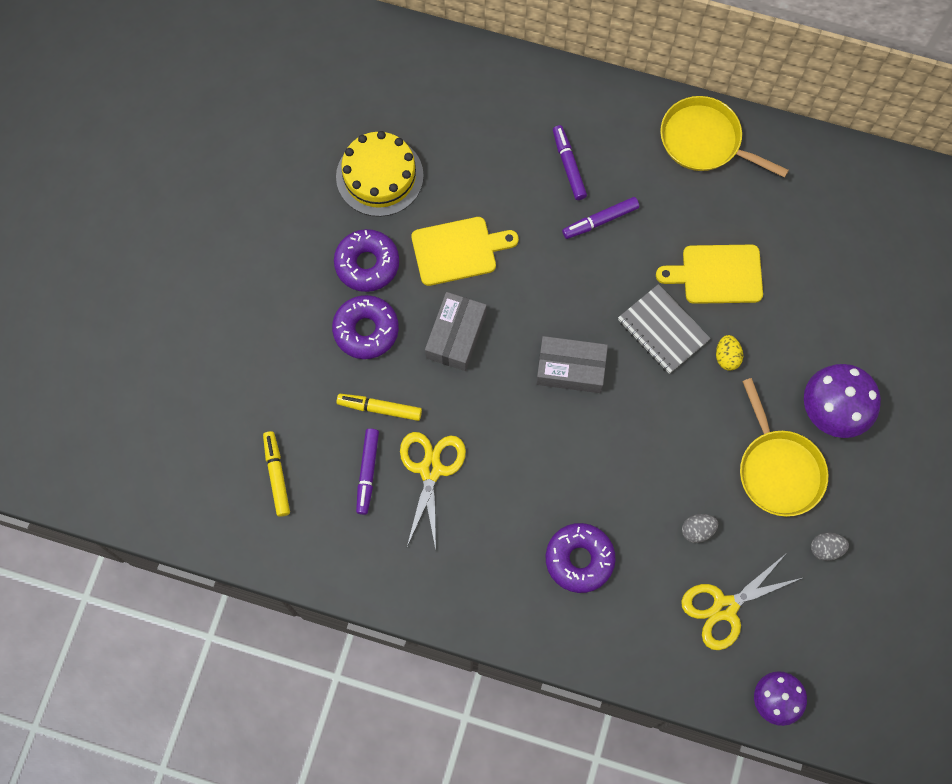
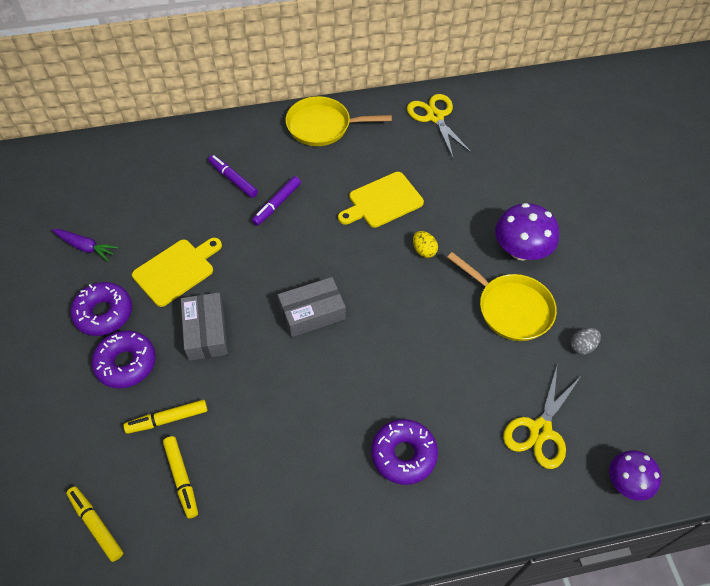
camera: 30 degrees left, 15 degrees down
yellow cake [336,131,424,217] -> purple carrot [52,229,118,261]
purple marker [356,428,379,515] -> yellow marker [163,436,198,519]
yellow scissors [400,432,466,550] -> yellow scissors moved to [407,94,472,158]
grey notebook [618,284,711,374] -> none
grey egg [682,514,718,543] -> none

